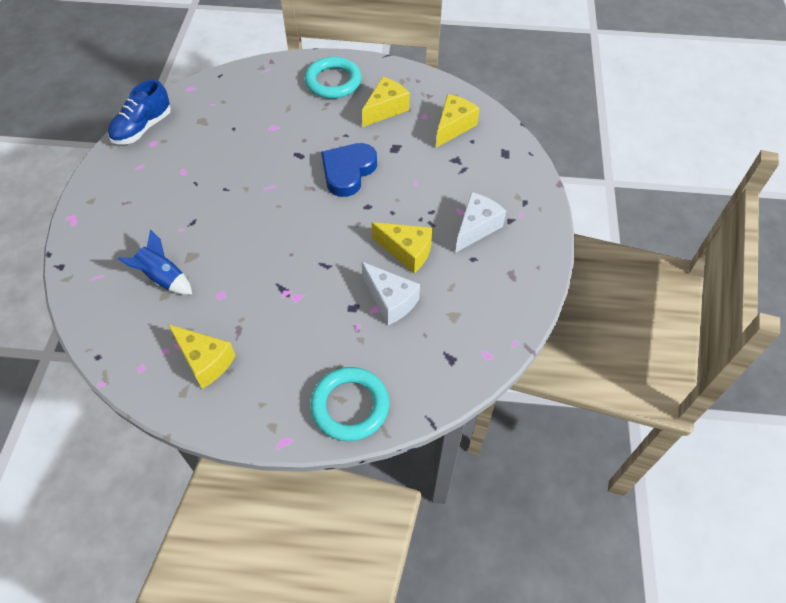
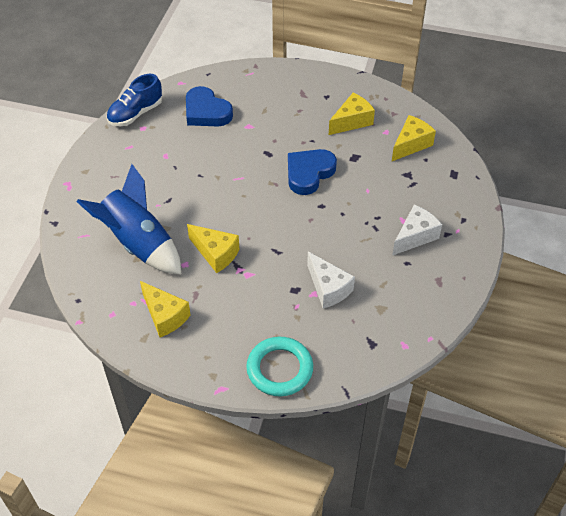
camera: 10 degrees right, 5 degrees down
blue rocket [118,229,192,295] -> blue rocket [76,164,181,274], size x1.86
turquoise ring [305,57,362,99] -> none
yellow cheese [372,222,433,273] -> yellow cheese moved to [187,224,239,273]
none -> blue heart [186,86,233,126]

